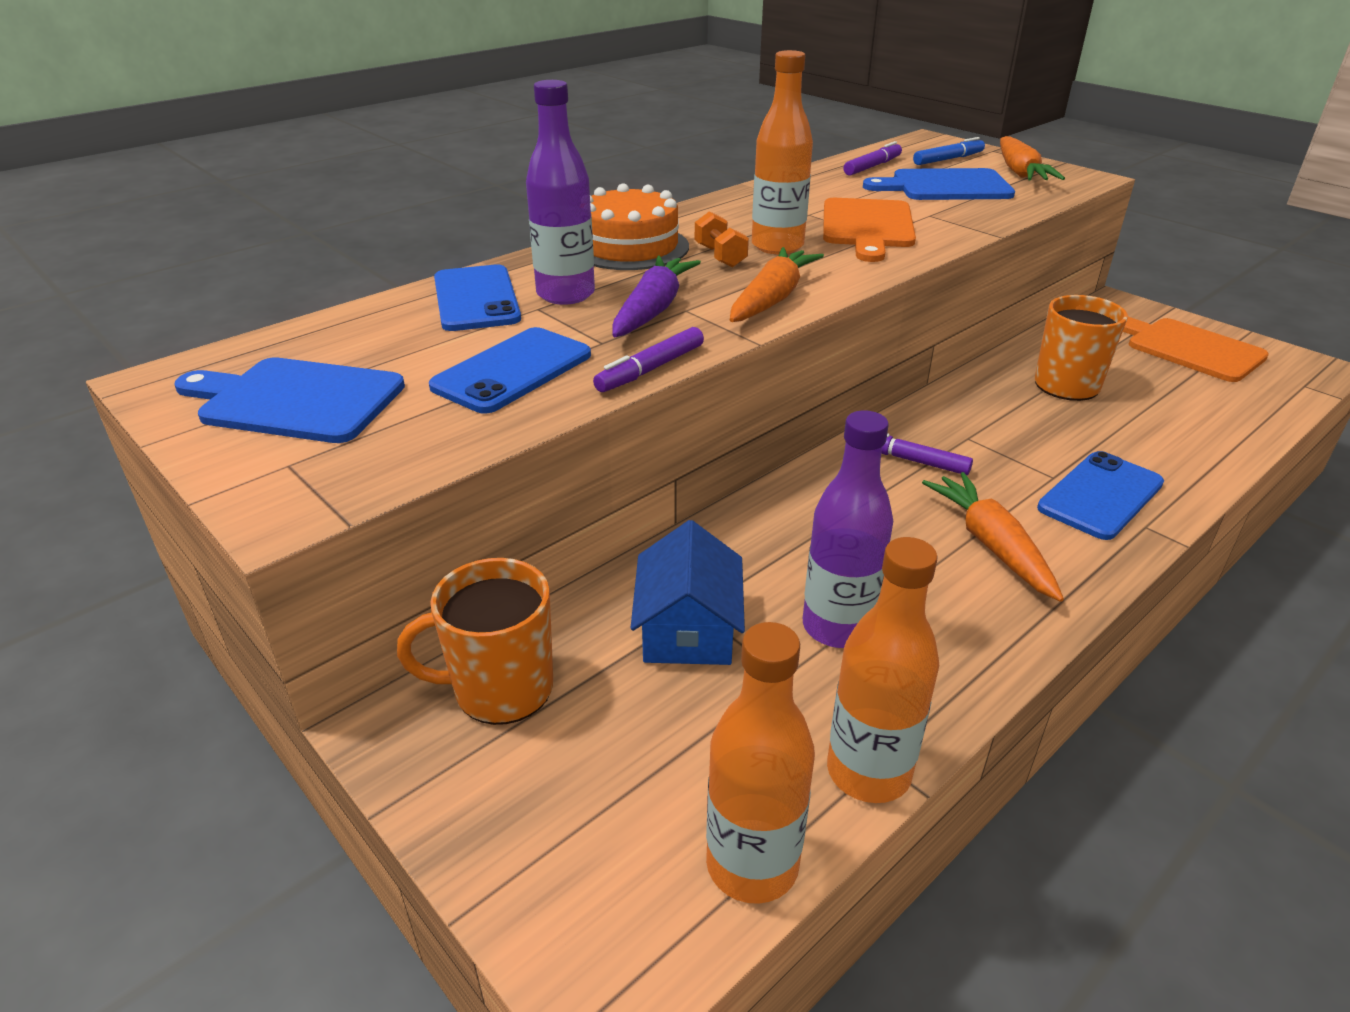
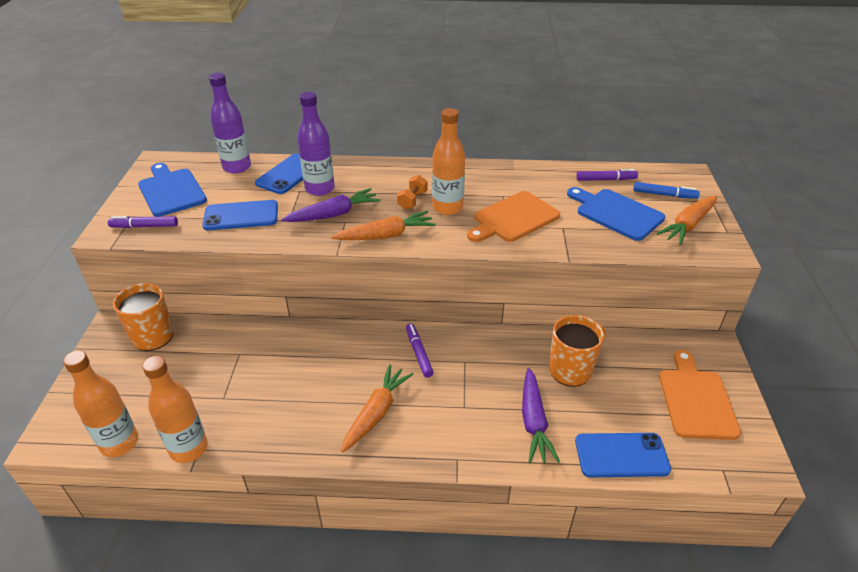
camera: 45 degrees right, 5 degrees up
orange cake [590,183,689,270] -> none
purple marker [593,327,704,392] -> purple marker moved to [108,216,178,228]
blue house [631,520,745,665] -> none
purple bottle [803,410,893,648] -> purple bottle moved to [209,73,251,173]
blue phone [1037,451,1164,540] -> blue phone moved to [575,433,671,477]
none -> purple carrot [522,368,560,463]

